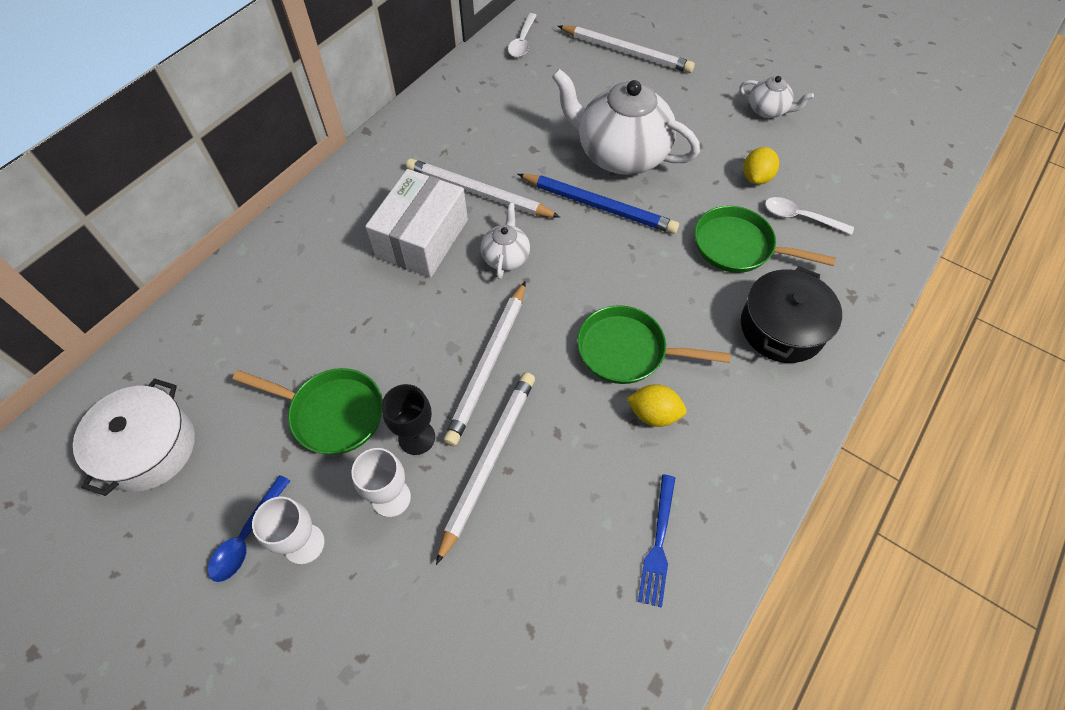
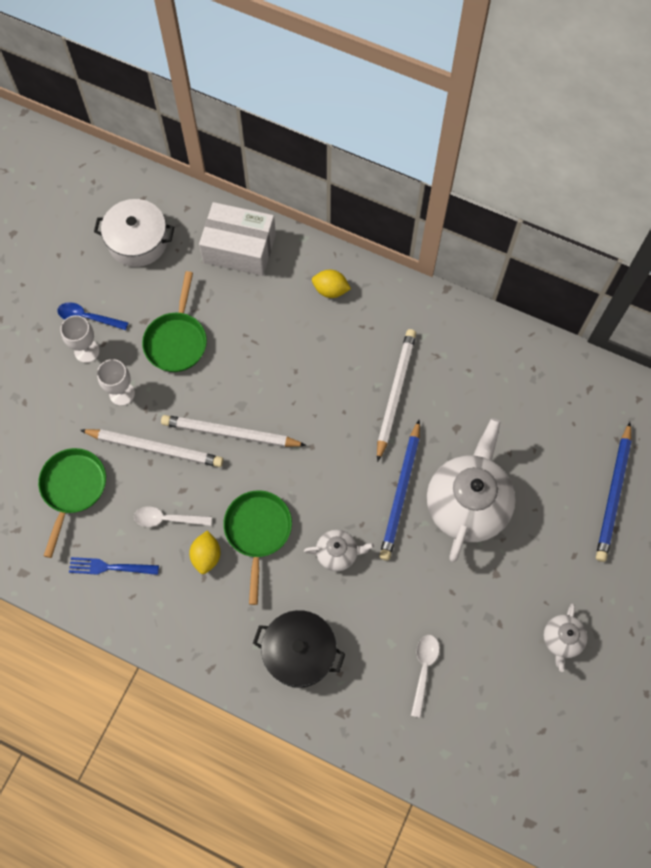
camera: 80 degrees right, 10 degrees up
white box [365,169,468,278] -> white box moved to [199,202,276,276]
black goblet [382,384,435,455] -> none
white teapot [481,203,530,279] -> white teapot moved to [304,530,374,571]
white spoon [508,13,537,57] -> white spoon moved to [134,506,212,527]
white pencil [558,25,695,73] -> blue pencil [596,422,632,562]
green pan [695,206,836,273] -> green pan moved to [38,448,106,558]
yellow lemon [744,147,779,185] -> yellow lemon moved to [312,270,351,298]

